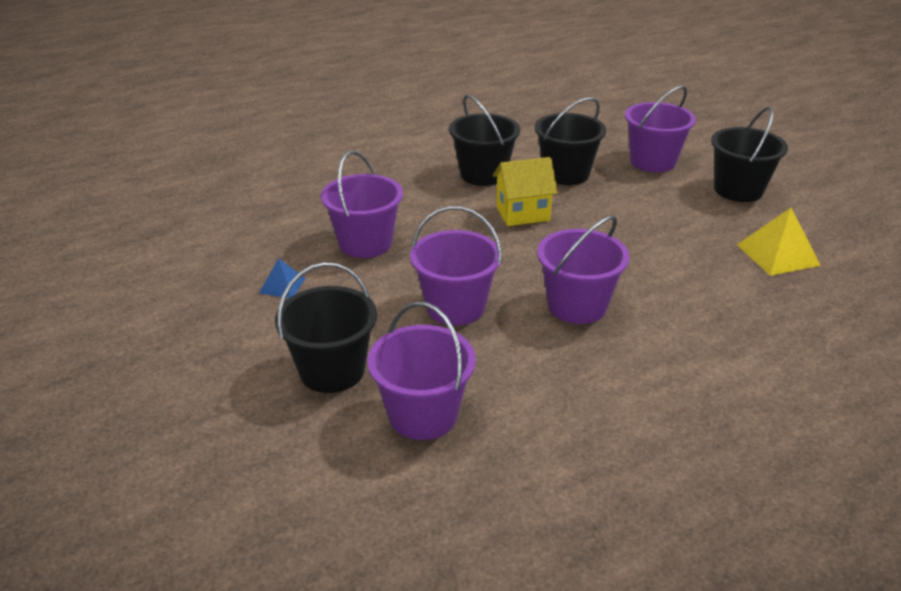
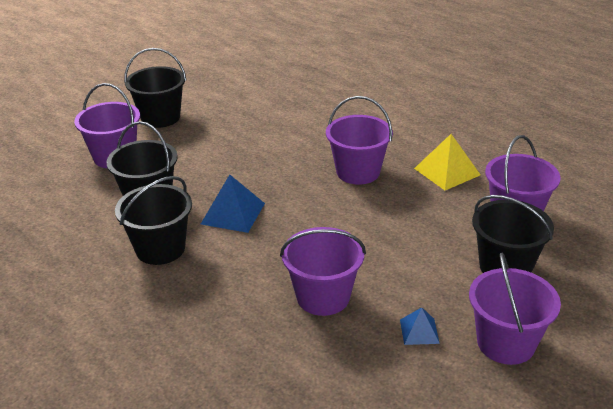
camera: 105 degrees left, 0 degrees up
purple bucket [410,206,502,326] -> purple bucket moved to [469,253,561,365]
yellow house [493,157,558,226] -> blue pyramid [201,175,265,233]
yellow pyramid [737,208,821,276] -> yellow pyramid moved to [414,134,480,190]

